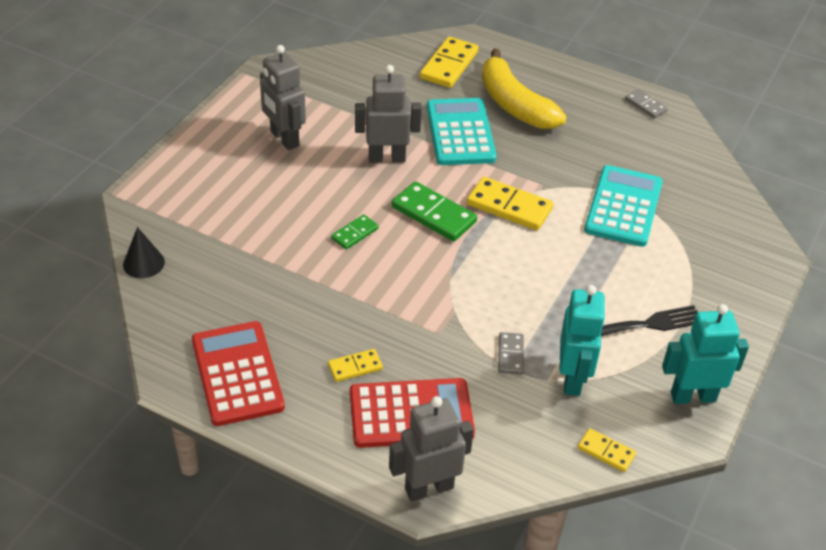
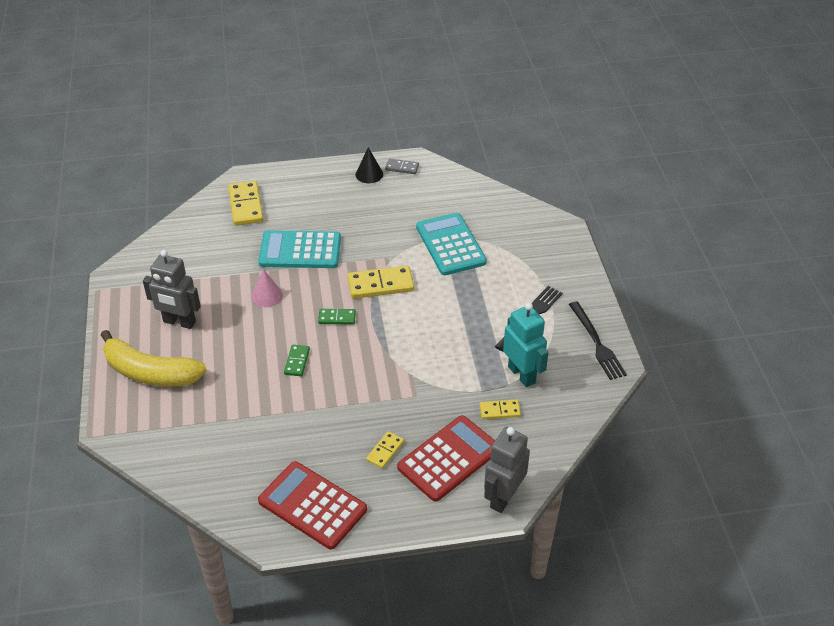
camera: 35 degrees left, 0 degrees up
black cone [123,227,165,278] -> black cone moved to [356,147,383,183]
grey robot [355,65,422,163] -> pink cone [252,269,283,307]
green domino [392,181,477,241] -> green domino [318,309,356,324], size x0.56
turquoise calculator [427,98,496,165] -> turquoise calculator turned 45 degrees counterclockwise [258,230,341,268]
yellow banana [482,49,567,129] -> yellow banana moved to [101,330,207,387]
grey domino [498,332,524,375] -> none
yellow domino [578,428,636,472] -> yellow domino moved to [480,400,521,419]
turquoise robot [662,304,749,404] -> black fork [569,301,627,380]

